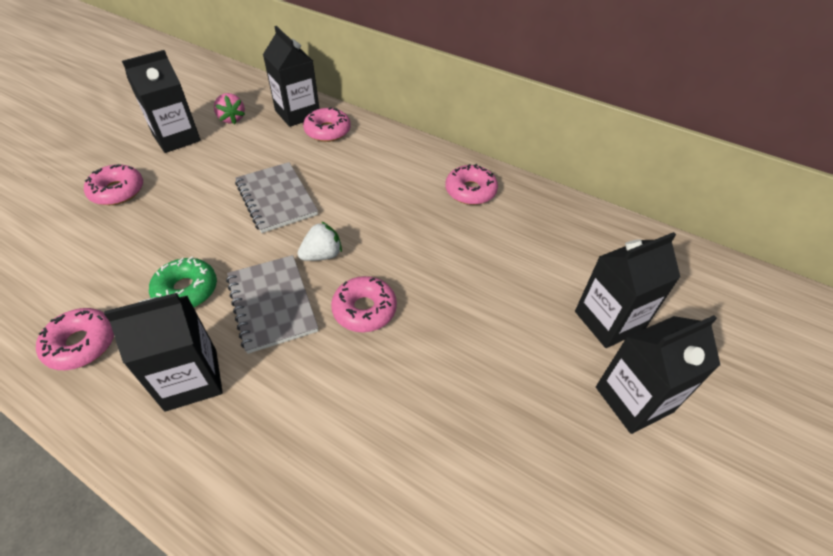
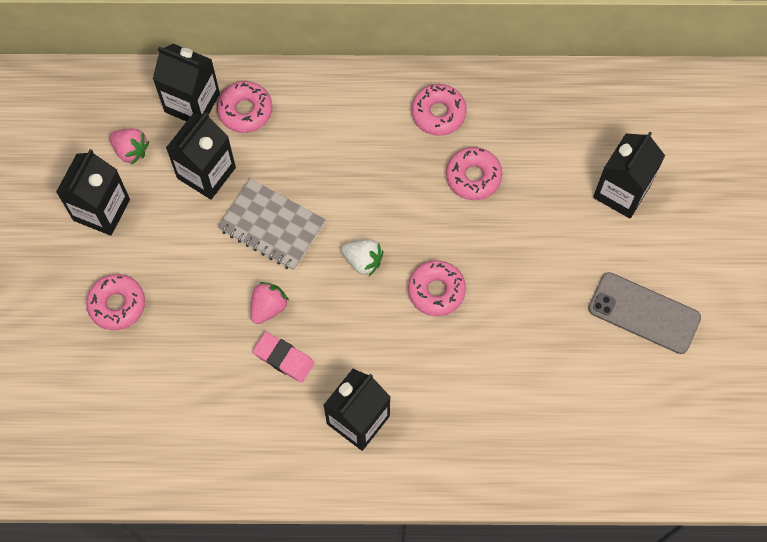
camera: 30 degrees left, 20 degrees up
pink donut [36,308,114,370] -> pink donut moved to [446,147,502,200]
green donut [149,257,217,307] -> pink eraser [253,332,315,383]
grey notebook [226,255,318,354] -> none
white strawberry [297,221,342,261] -> white strawberry turned 90 degrees clockwise [341,239,383,276]
black carton [596,315,720,434] -> black carton moved to [166,112,236,200]
none -> pink strawberry [251,282,289,324]
none -> grey phone [588,272,701,354]

